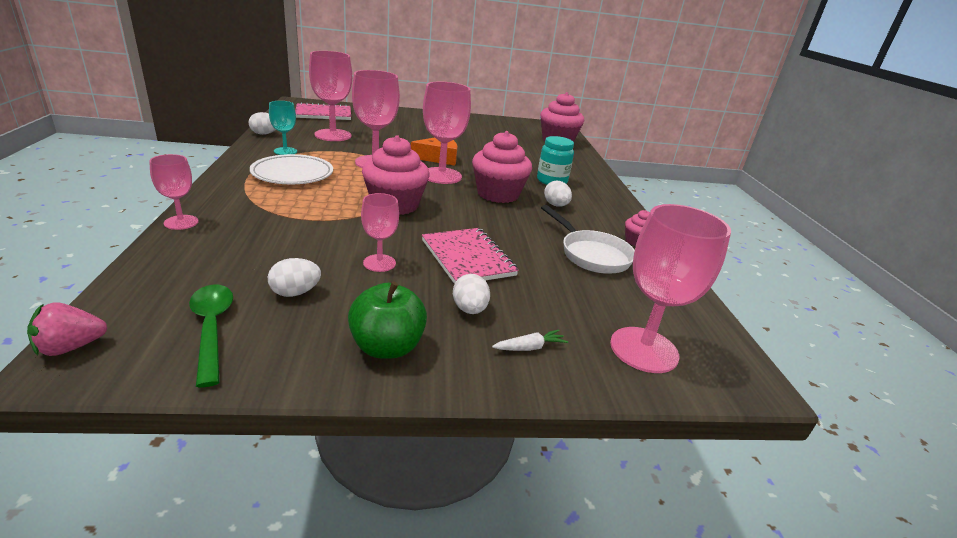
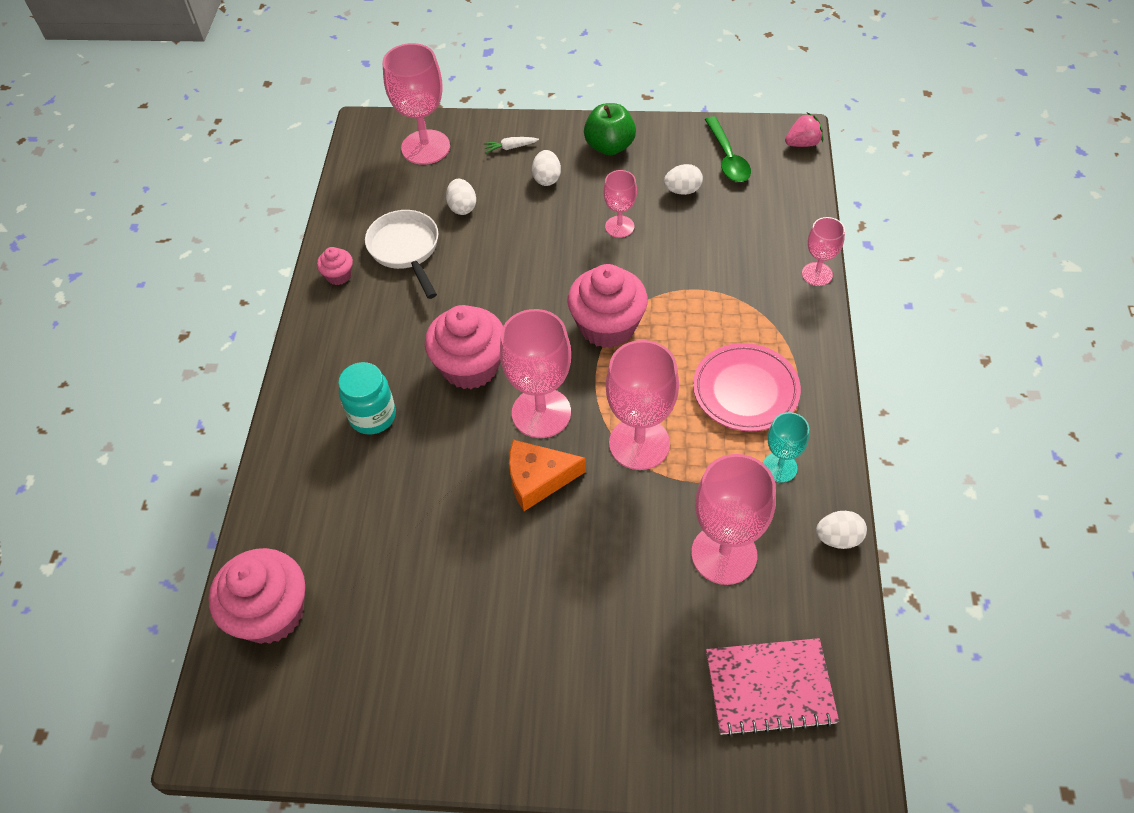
camera: 165 degrees left, 25 degrees up
white plate [250,154,333,184] -> pink plate [693,343,801,432]
pink notebook [422,228,519,284] -> none
white egg [544,181,572,207] -> white egg moved to [446,179,476,215]

